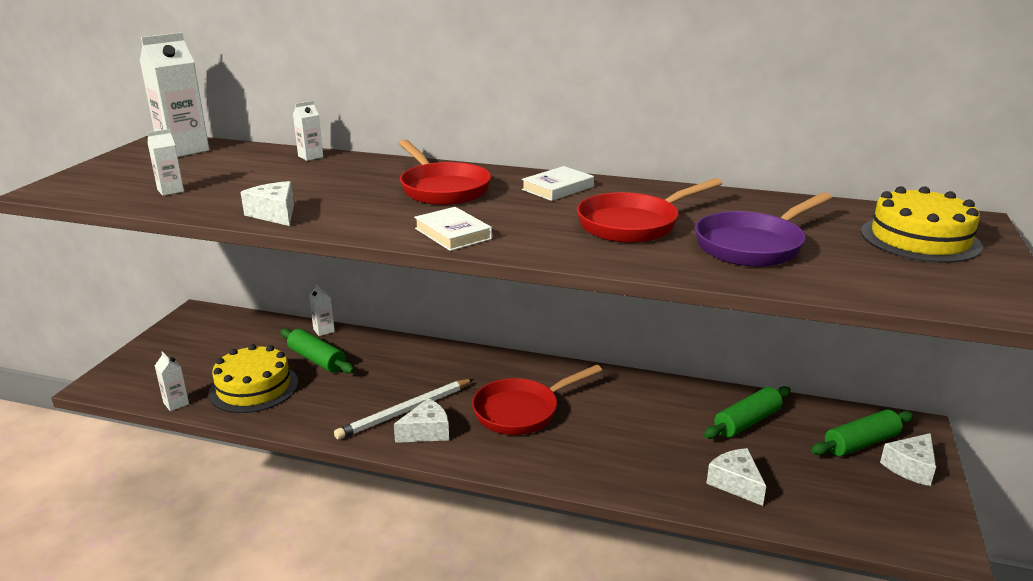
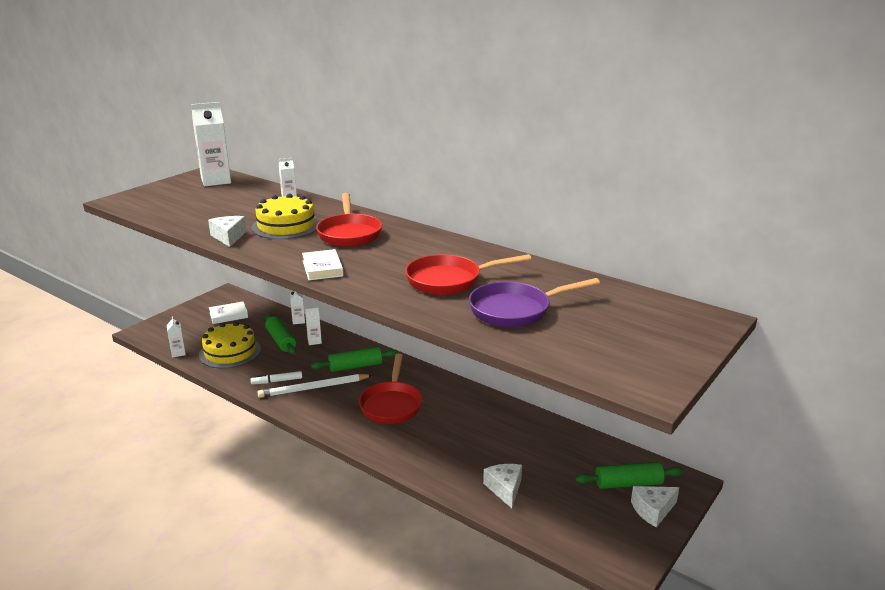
camera: 20 degrees right, 0 degrees up
white carton [147,129,184,196] -> white carton moved to [305,307,322,345]
white cheese [394,398,449,443] -> none
red pan [472,365,602,435] -> red pan turned 75 degrees counterclockwise [359,353,422,424]
white book [522,166,594,201] -> white book moved to [209,302,248,324]
green rolling pin [704,386,791,439] -> green rolling pin moved to [311,347,398,372]
yellow cake [861,186,983,263] -> yellow cake moved to [252,194,320,239]
none -> white marker [251,371,302,384]

